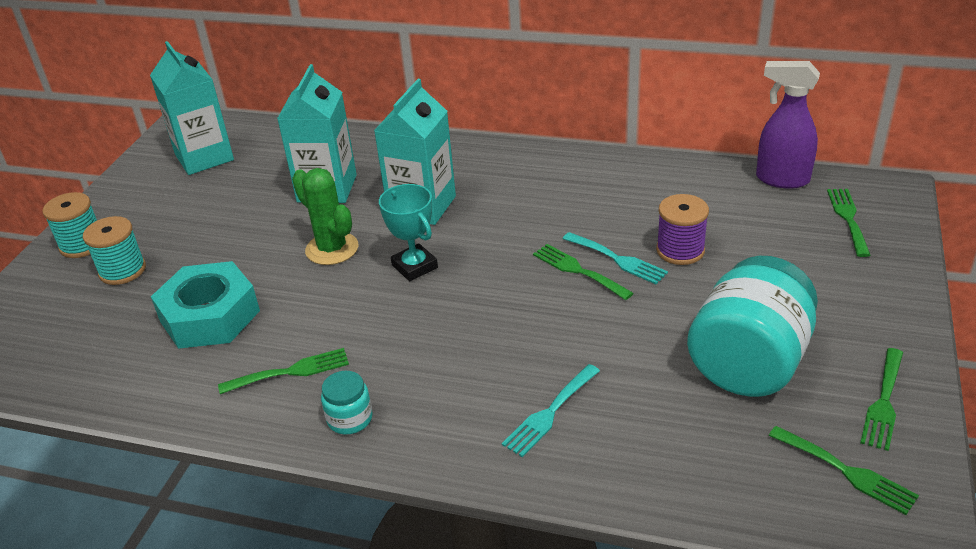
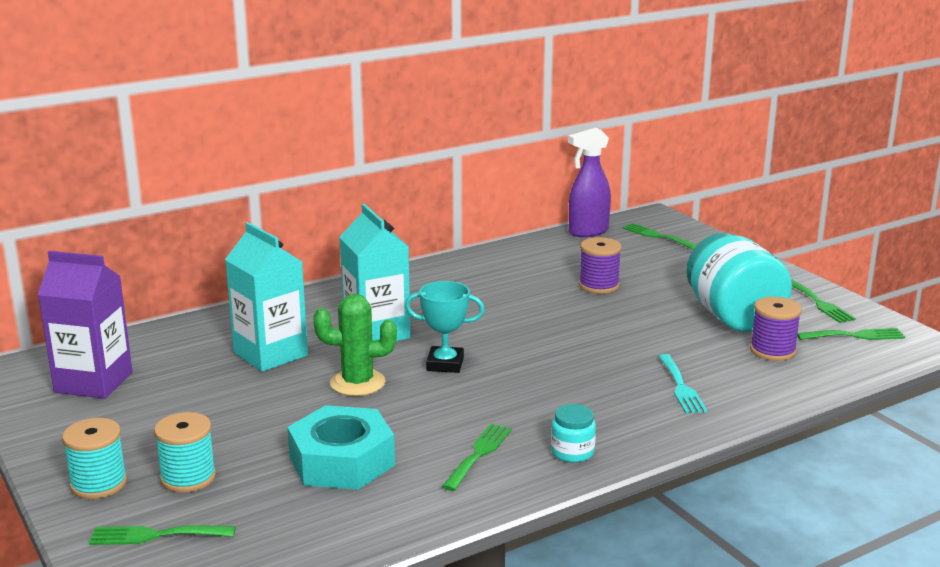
camera: 50 degrees left, 15 degrees down
turquoise carton [150,41,234,175] -> purple carton [38,251,133,399]
green fork [533,244,633,300] -> green fork moved to [89,525,236,545]
turquoise fork [563,232,668,284] -> none
none -> purple spool [750,297,802,361]

